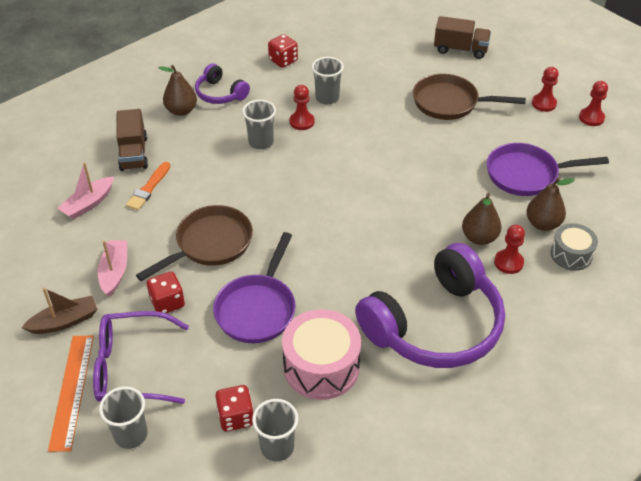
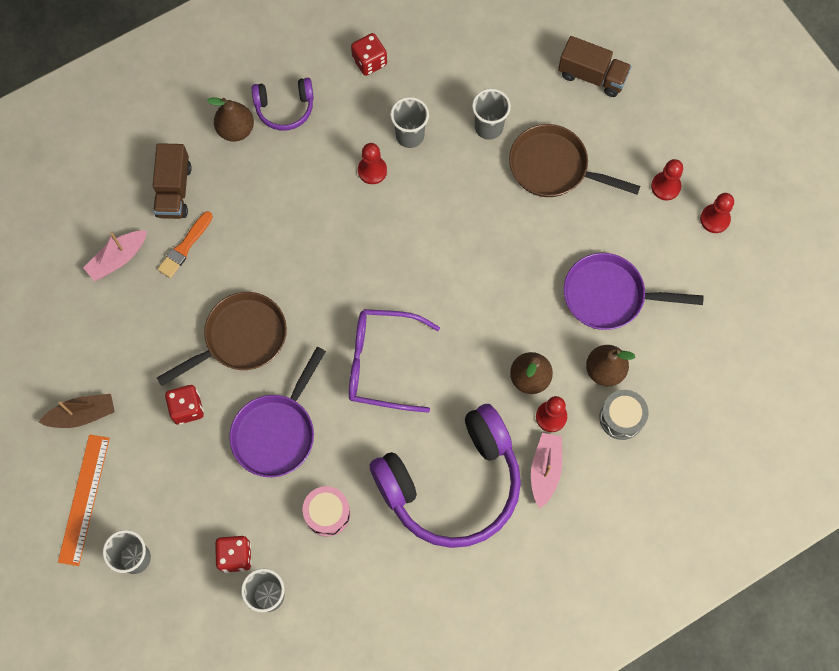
camera: 10 degrees right, 25 degrees up
purple glasses [93,311,189,404] -> purple glasses moved to [349,309,440,413]
pink boat [98,240,127,297] -> pink boat moved to [531,433,562,508]
purple headphones [195,63,250,104] -> purple headphones turned 60 degrees counterclockwise [252,78,314,130]
grey cup [242,100,276,150] -> grey cup moved to [472,89,511,140]
pink drum [282,309,361,400] -> pink drum [302,486,350,537], size x0.60

